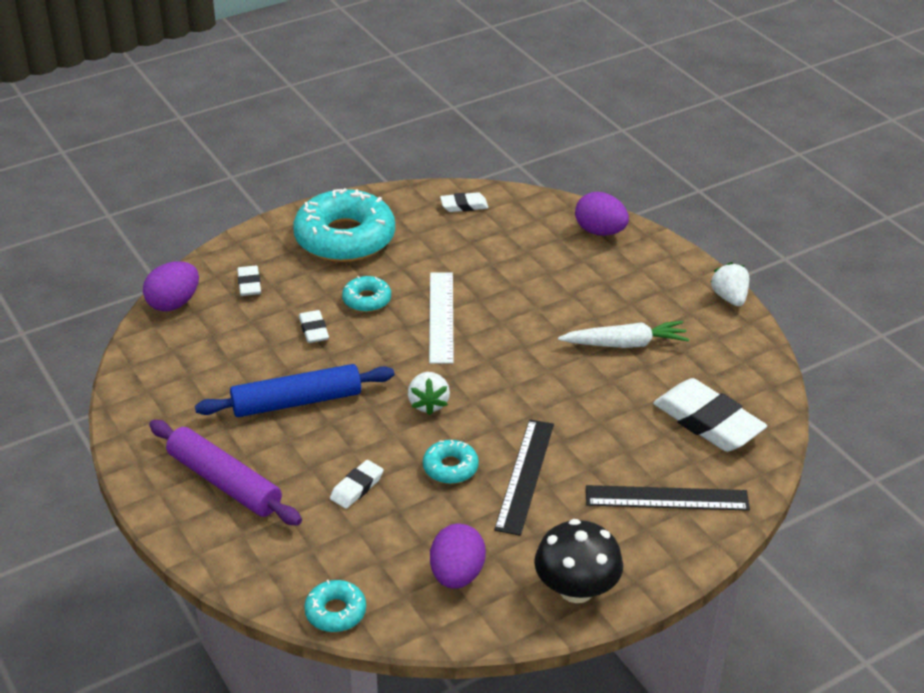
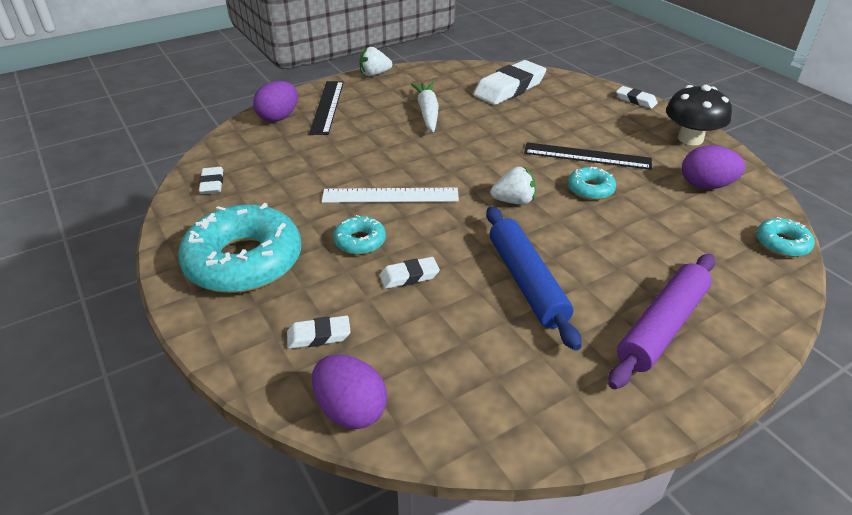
camera: 90 degrees left, 0 degrees up
white eraser [330,460,383,509] -> white eraser moved to [616,86,658,108]
black ruler [586,485,750,511] -> black ruler moved to [309,81,344,135]

